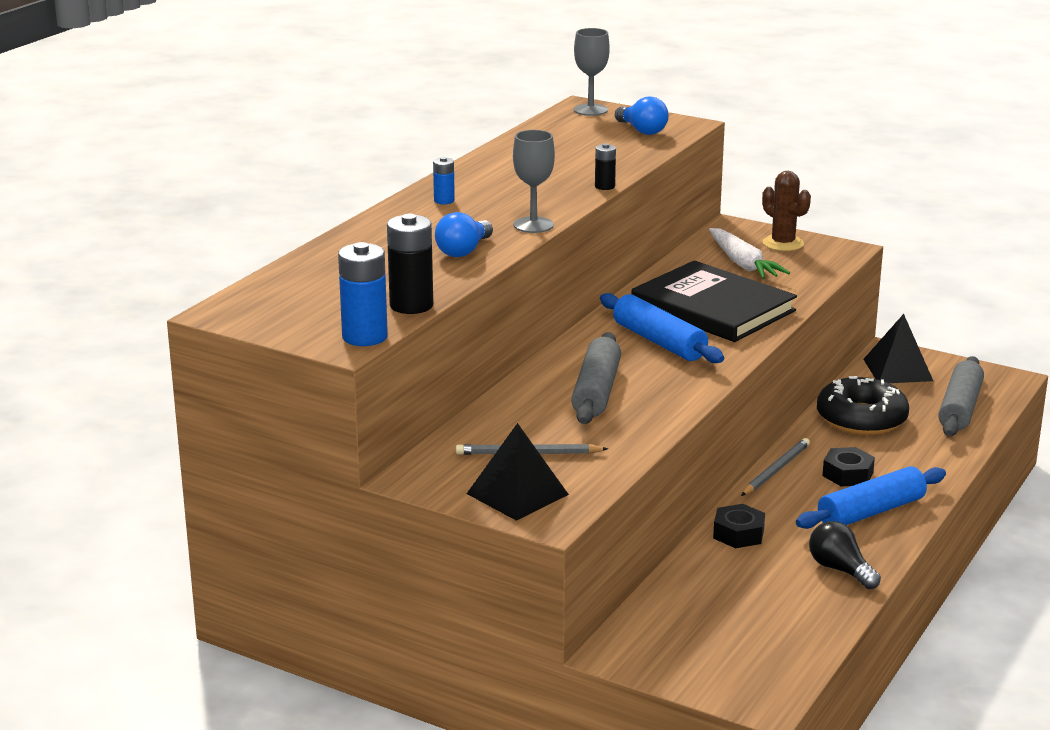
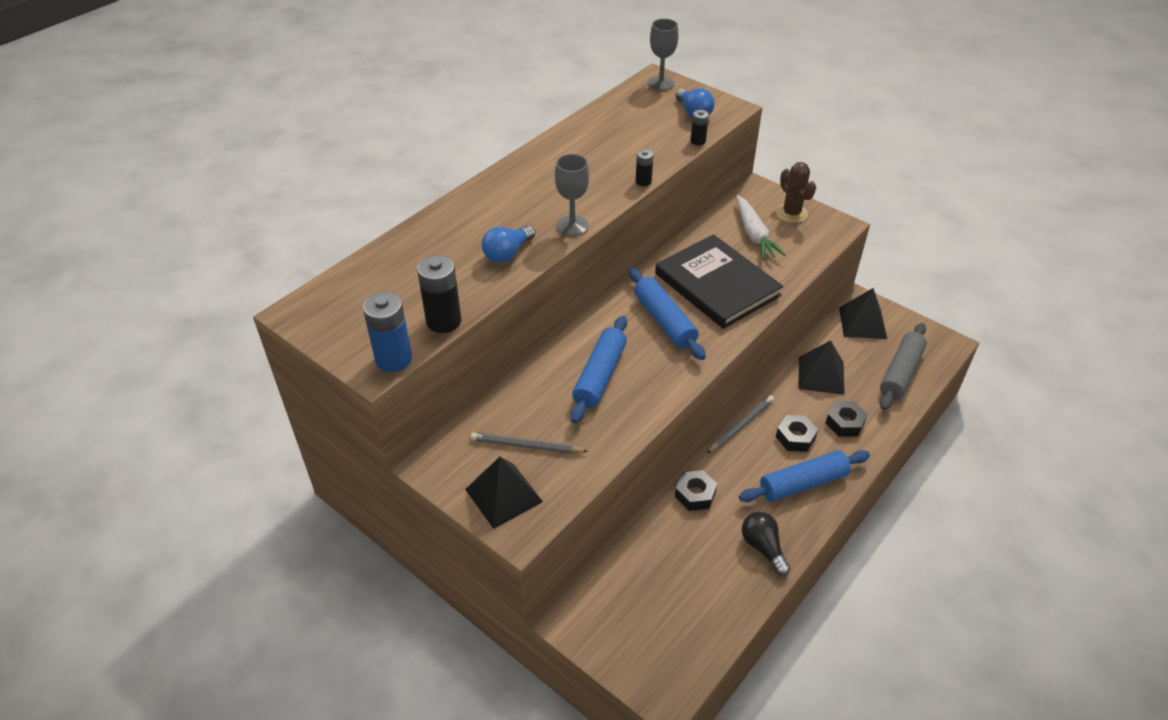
camera: 10 degrees right, 20 degrees up
blue battery [433,157,455,204] -> none
grey rolling pin [571,332,621,424] -> blue rolling pin [571,316,627,424]
black donut [817,376,909,435] -> black pyramid [798,340,845,395]
none -> black battery [691,110,709,145]
none -> black nut [826,401,868,436]

